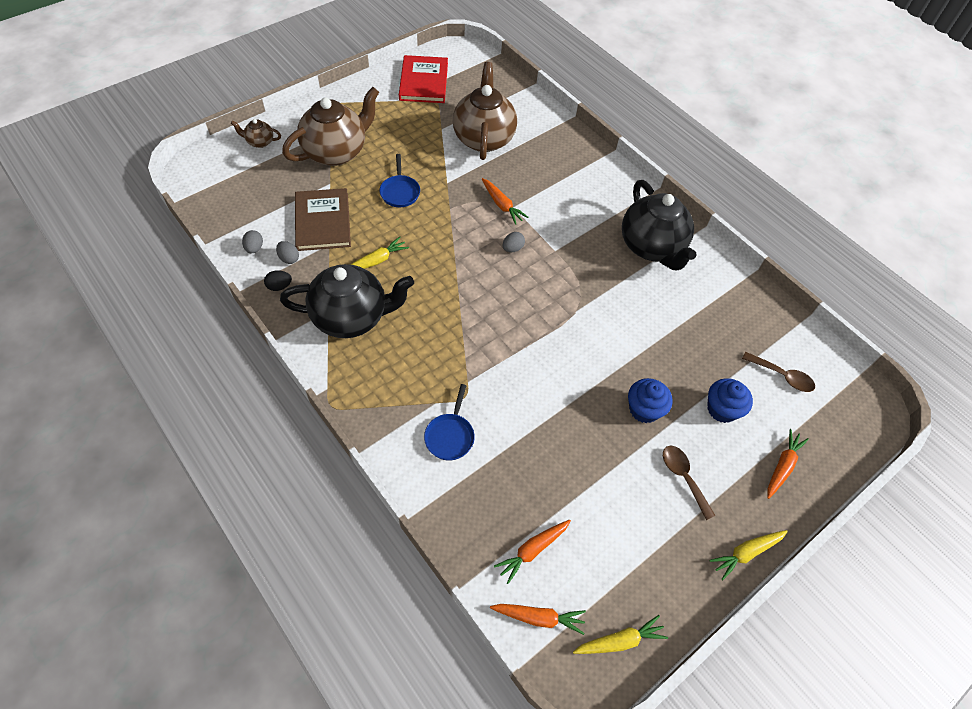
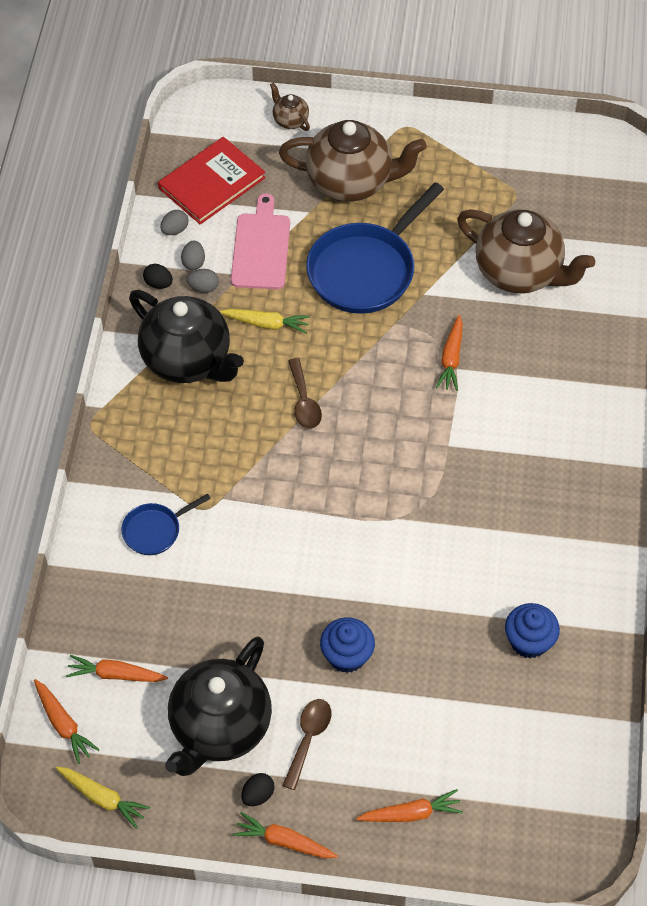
camera: 50 degrees right, 0 degrees up
brown book [295,188,351,251] -> pink cutting board [231,193,290,289]
blue pan [379,154,420,207] -> blue pan [306,182,444,314], size x2.03
red book [399,55,448,103] -> red book moved to [158,137,266,224]
brown teapot [453,62,517,160] -> brown teapot turned 75 degrees clockwise [457,209,595,293]
grey egg [503,232,525,252] -> grey egg moved to [187,269,219,293]
black teapot [622,180,697,271] -> black teapot moved to [165,637,272,776]
blue cupcake [707,378,753,423] -> blue cupcake moved to [505,603,560,659]
yellow carrot [709,530,788,580] -> orange carrot [233,812,338,858]
brown spoon [742,352,815,392] -> brown spoon moved to [288,358,322,429]
none -> black egg [241,773,274,806]

